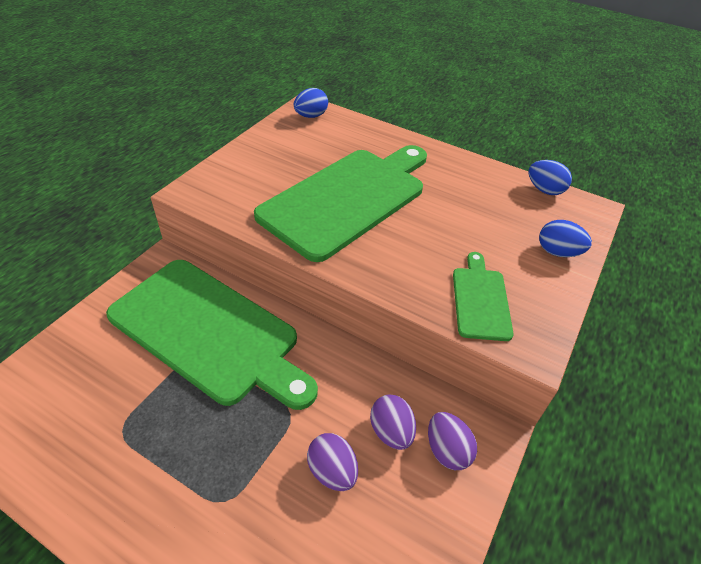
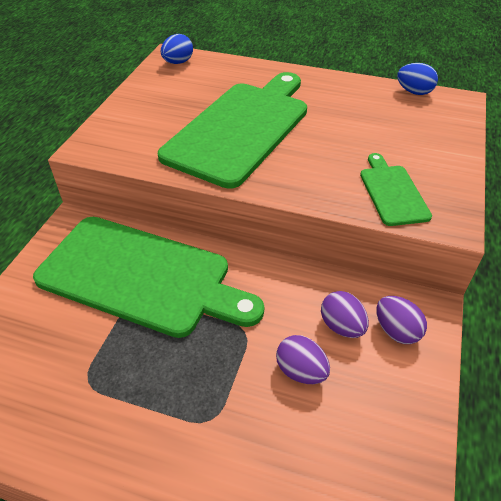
camera: 10 degrees left, 0 degrees up
blue egg [539,220,592,257] -> none

